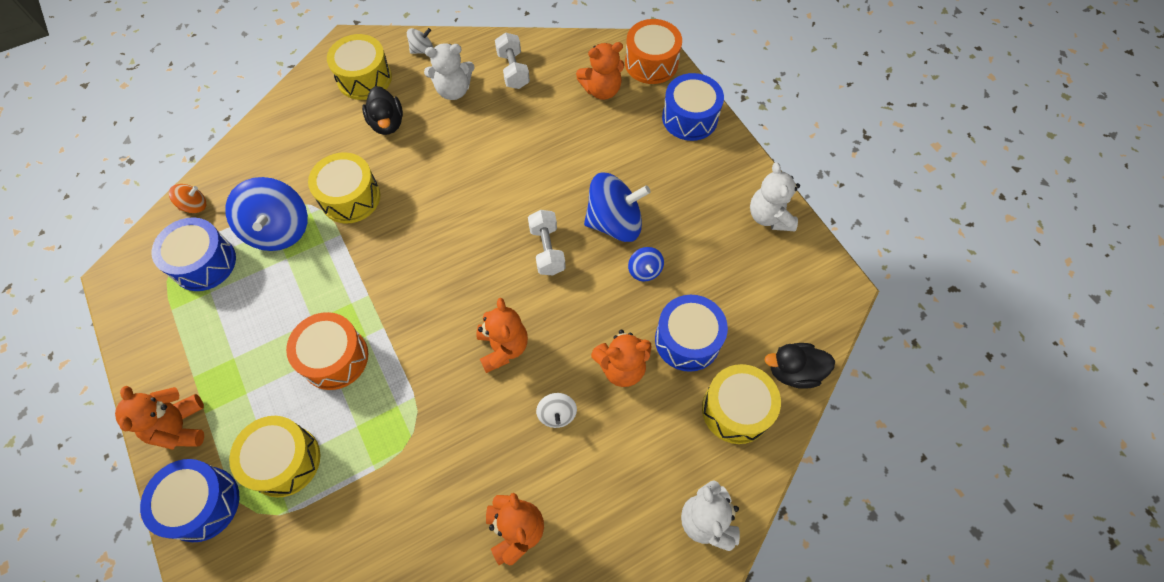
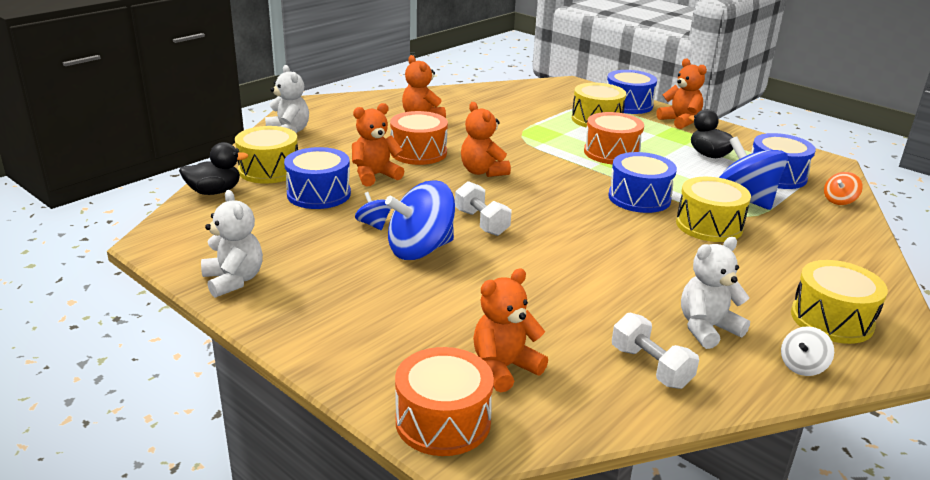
camera: 160 degrees right, 35 degrees down
black duck [362,86,403,135] -> black duck moved to [689,109,733,158]
white spinning top [536,393,577,428] -> orange drum [390,111,448,165]
blue drum [662,73,724,141] -> blue drum moved to [608,152,677,213]

